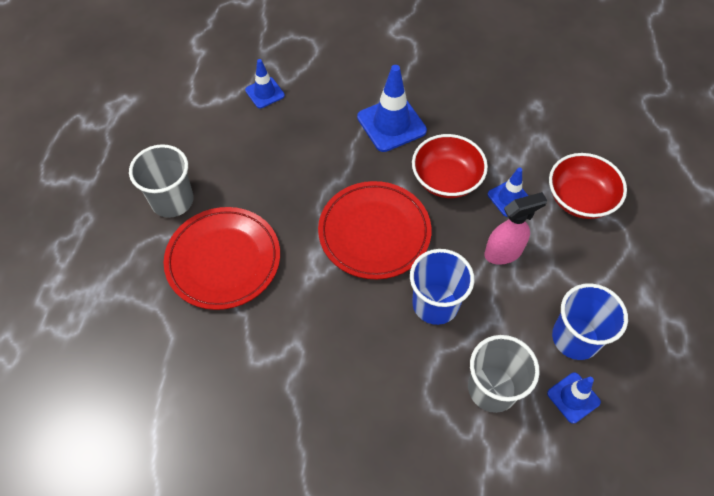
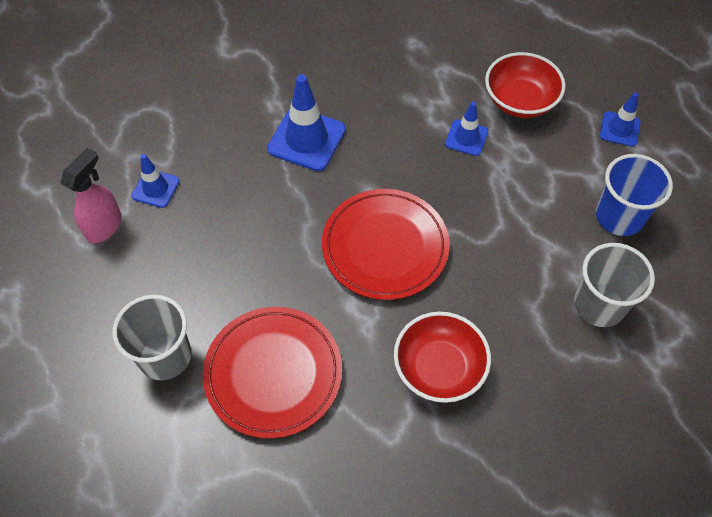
camera: 40 degrees left, 0 degrees up
blue cup [410,249,474,325] -> none
red bowl [412,134,488,198] -> red bowl moved to [394,312,491,403]
pink spray bottle [484,192,547,265] -> pink spray bottle moved to [60,148,122,243]
blue traffic cone [547,373,601,424] -> blue traffic cone moved to [600,93,640,147]

